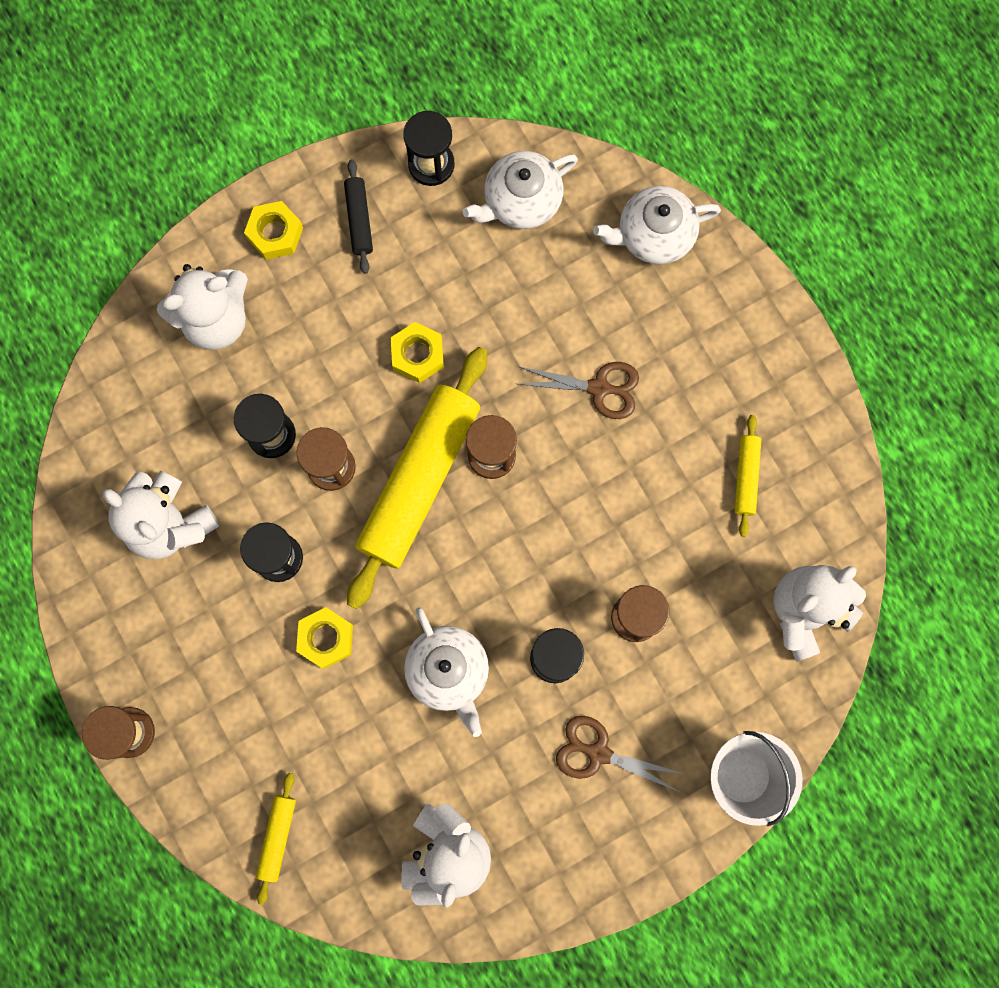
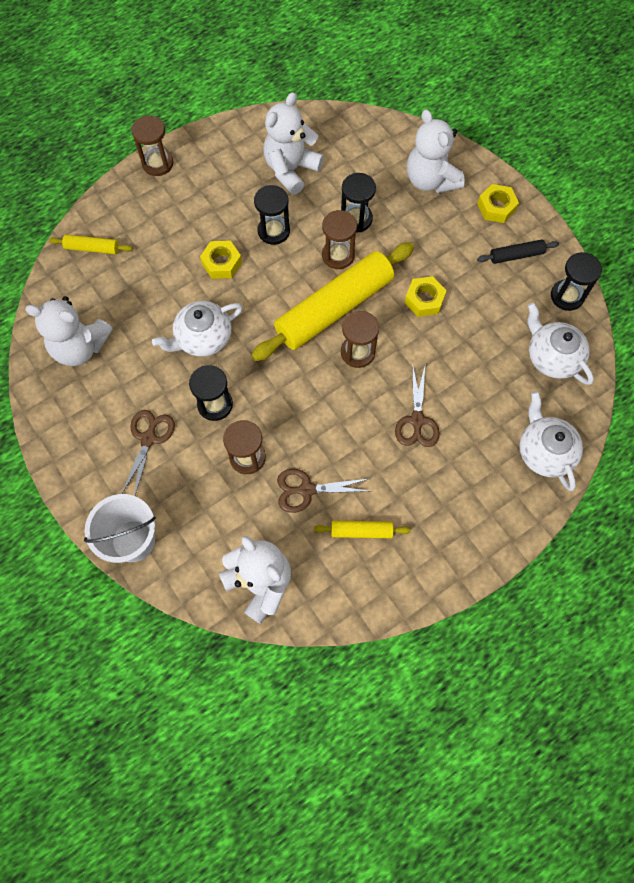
camera: 85 degrees right, 10 degrees down
yellow rolling pin [347,347,487,609] -> yellow rolling pin turned 60 degrees counterclockwise [251,242,414,361]
none -> brown scissors [277,469,371,513]

